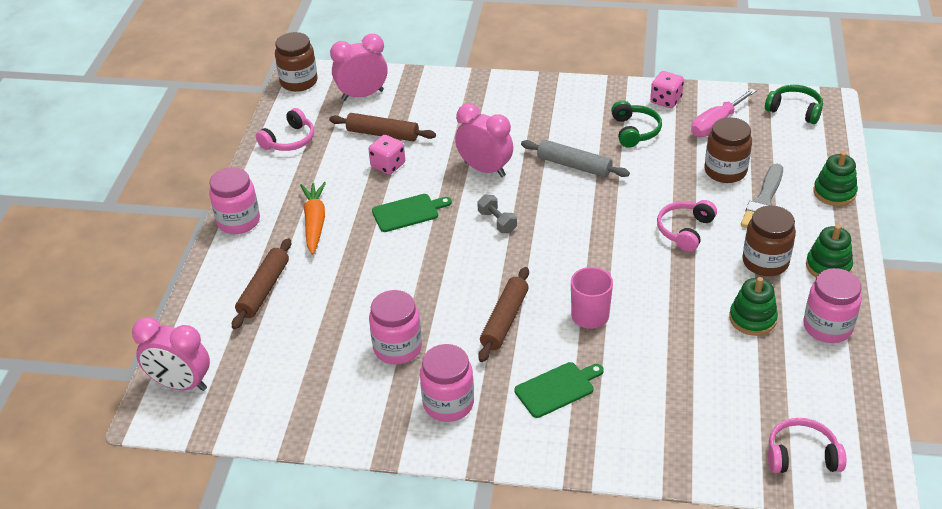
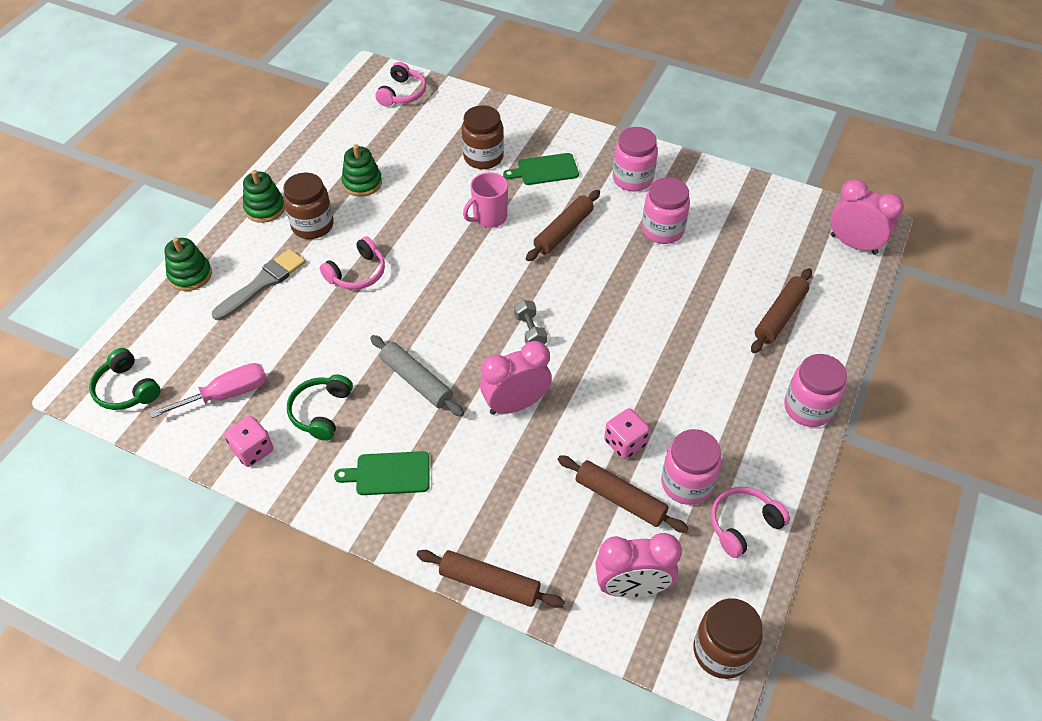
camera: 165 degrees left, 10 degrees up
orange carrot [300,182,326,254] -> none
green cutting board [372,194,452,232] -> green cutting board moved to [334,451,429,495]
pink clock [455,104,513,177] -> pink clock turned 105 degrees clockwise [480,341,552,415]
brown jar [704,117,752,183] -> brown jar moved to [462,105,504,169]
pink headphones [768,418,846,473] -> pink headphones turned 90 degrees counterclockwise [375,62,426,107]
pink jar [803,268,862,343] -> pink jar moved to [661,429,722,505]
none -> brown rolling pin [417,550,565,608]

